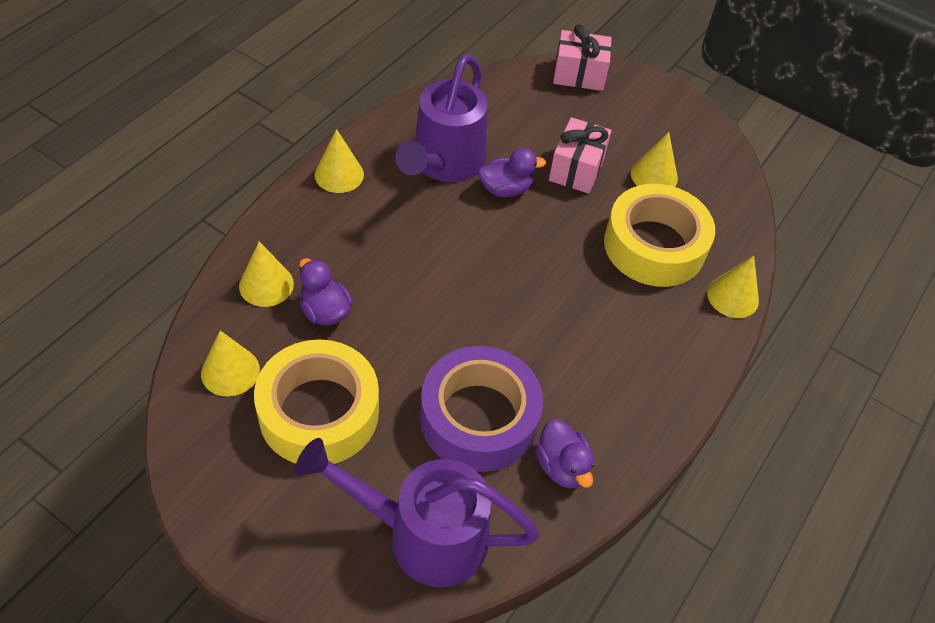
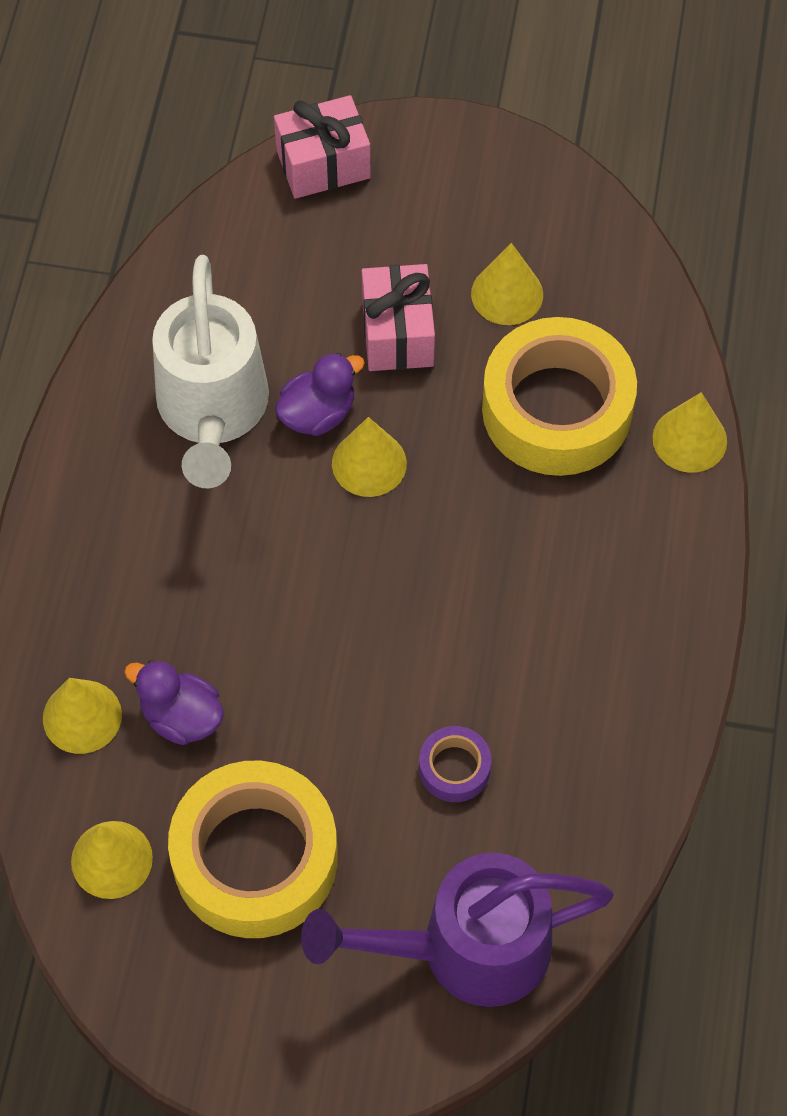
camera: 20 degrees left, 10 degrees up
yellow cone [315,129,364,193] -> yellow cone moved to [332,417,407,497]
purple watering can [395,54,488,182] -> white watering can [152,255,269,488]
purple tape [420,346,543,472] -> purple tape [419,726,491,802], size x0.44
purple duck [536,419,594,489] -> none

